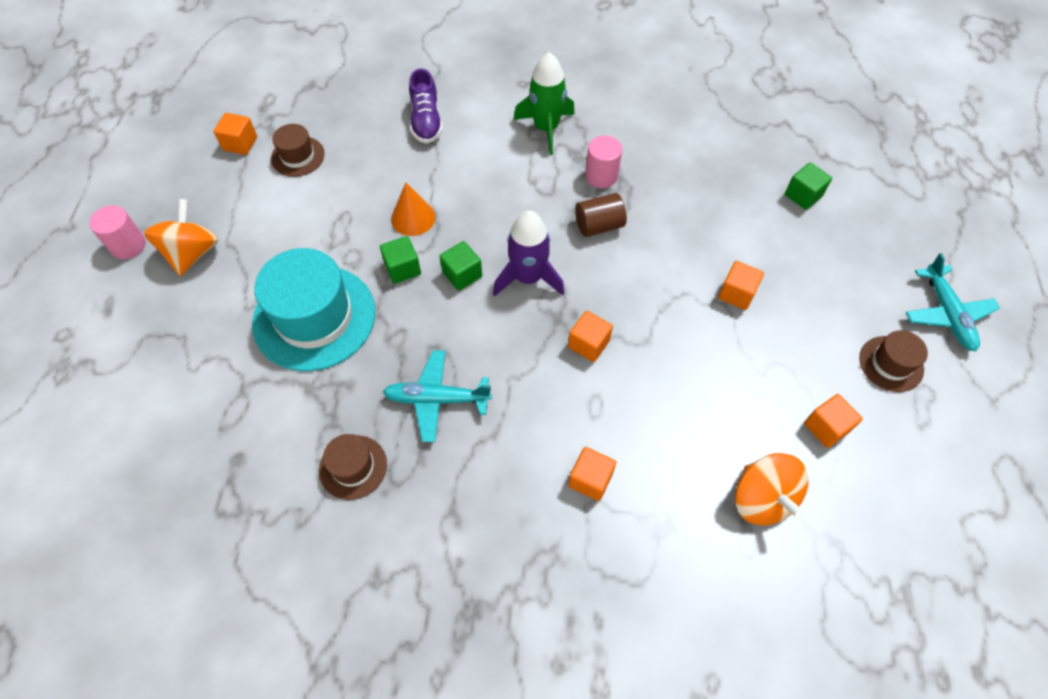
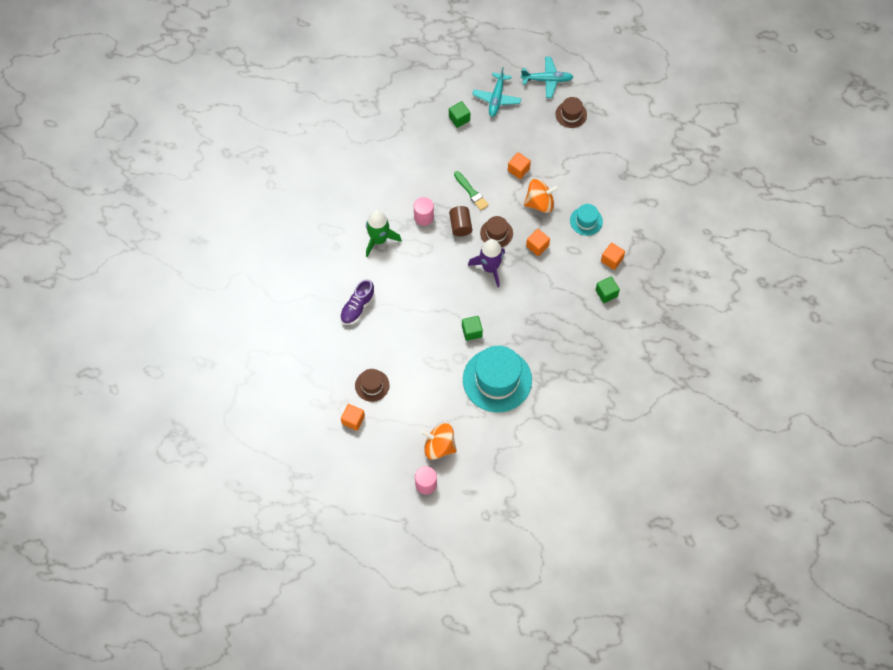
camera: 80 degrees left, 5 degrees up
brown hat [319,434,387,500] -> brown hat moved to [480,216,513,247]
turquoise plane [383,350,492,442] -> turquoise plane moved to [472,67,521,117]
orange cone [391,183,435,236] -> none
purple shoe [409,69,443,144] -> purple shoe turned 120 degrees clockwise [340,279,375,325]
green cube [440,241,482,291] -> green cube moved to [596,277,620,303]
orange spinning top [735,453,809,526] -> orange spinning top moved to [524,179,559,213]
orange cube [804,394,863,448] -> none
none -> green brush [454,171,489,211]
none -> turquoise hat [570,204,603,236]

